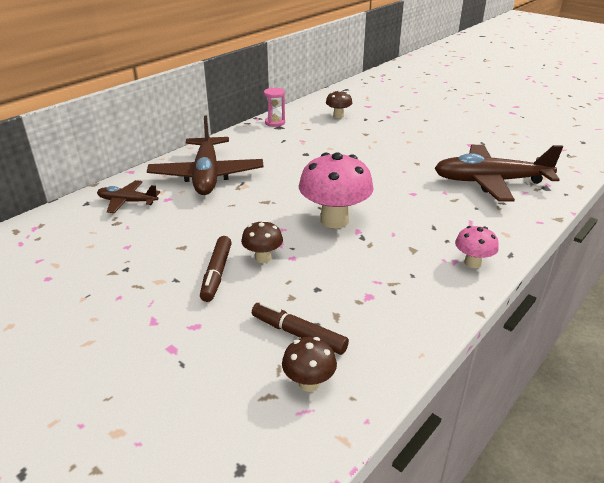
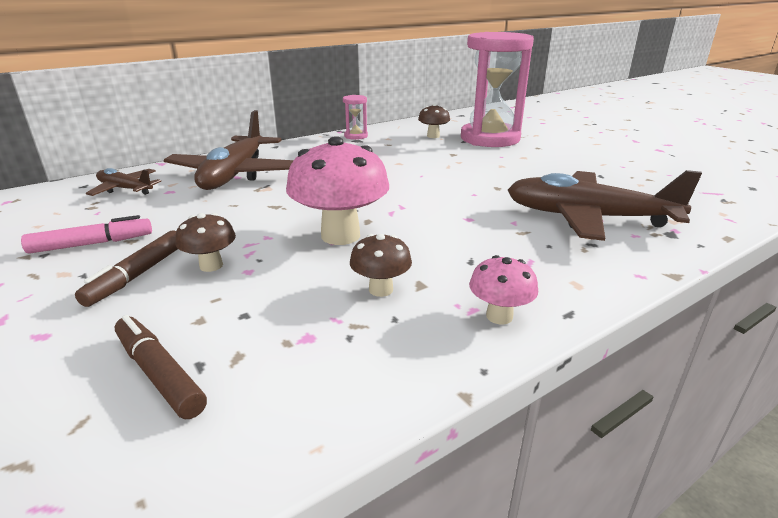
camera: 15 degrees right, 5 degrees down
brown mushroom [282,337,337,392] -> brown mushroom moved to [350,234,412,297]
none -> pink marker [21,215,152,254]
none -> pink hourglass [461,32,534,147]

